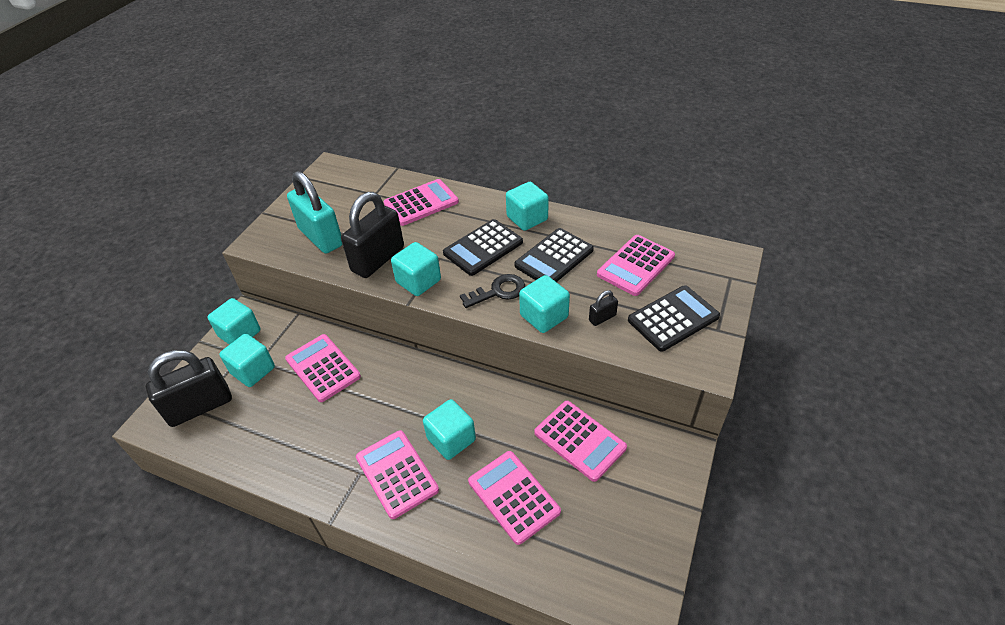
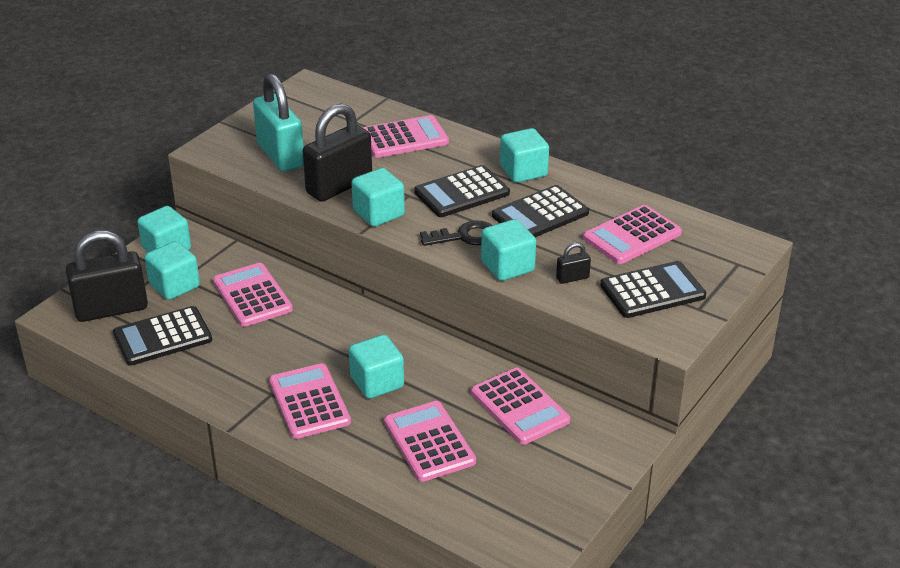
camera: 10 degrees right, 10 degrees down
none -> black calculator [113,306,212,366]

